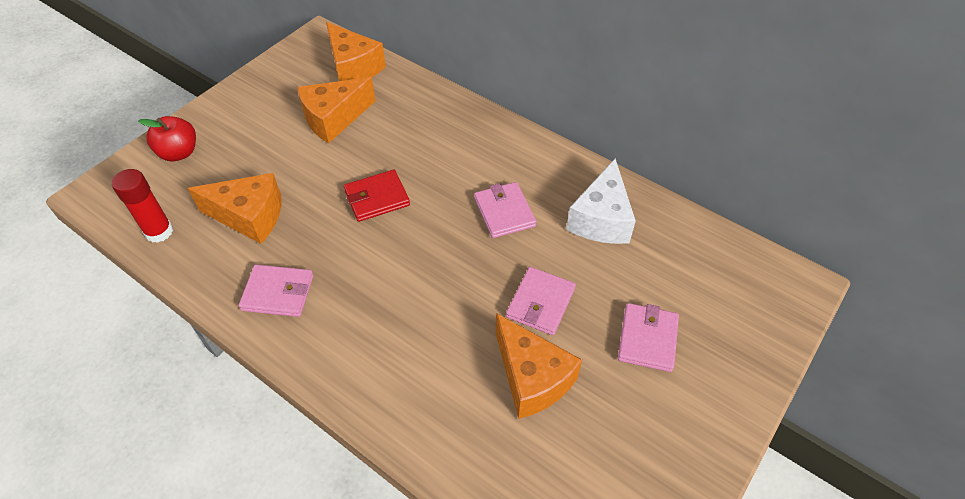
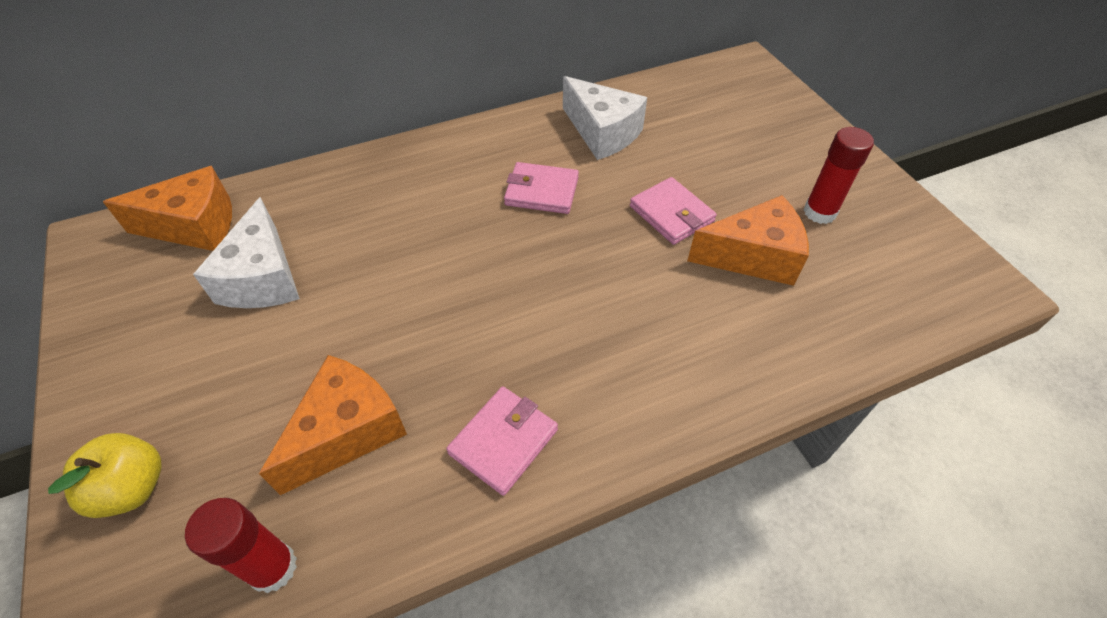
camera: 60 degrees left, 0 degrees up
red apple [138,116,196,161] -> yellow apple [48,433,162,518]
orange cheese [297,77,375,143] -> white cheese [193,197,300,308]
red wallet [344,170,410,222] -> none
pink wallet [618,303,679,372] -> none
none -> red glue stick [804,127,874,224]

